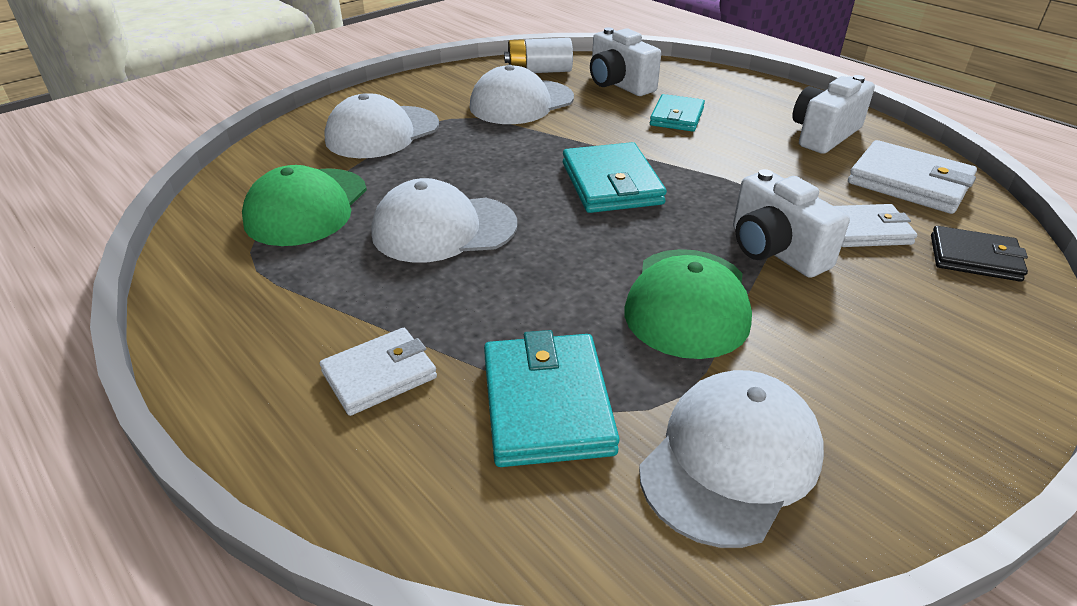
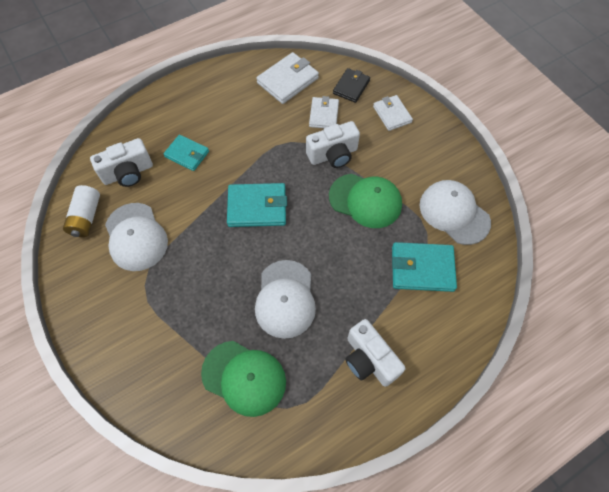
camera: 80 degrees left, 25 degrees up
white wallet [320,328,437,416] -> white wallet moved to [373,95,413,131]
white cap [324,93,439,158] -> none
white camera [793,75,875,154] -> white camera moved to [345,319,406,387]

